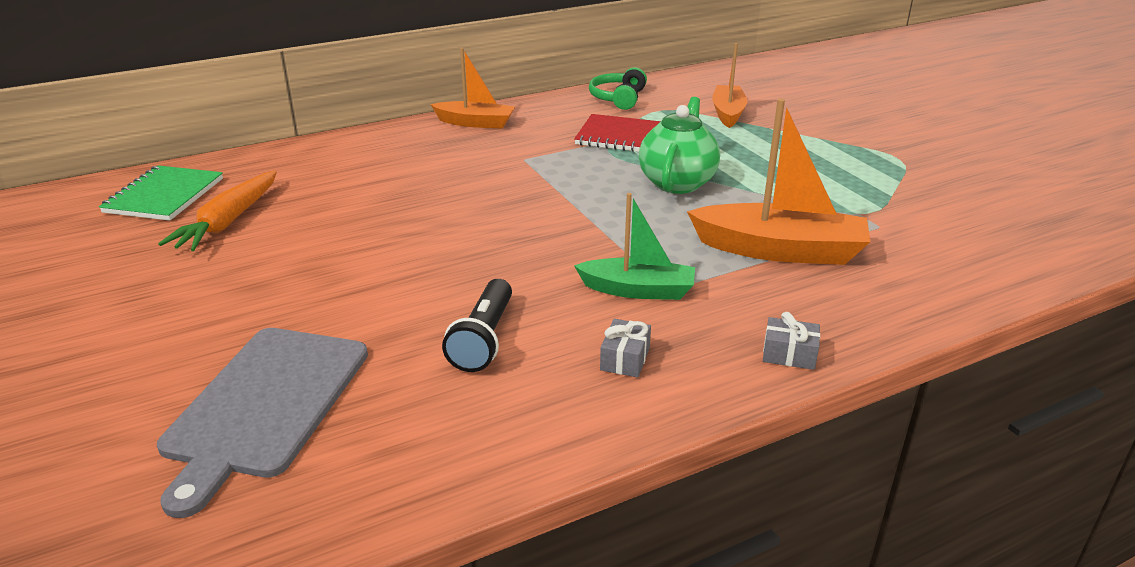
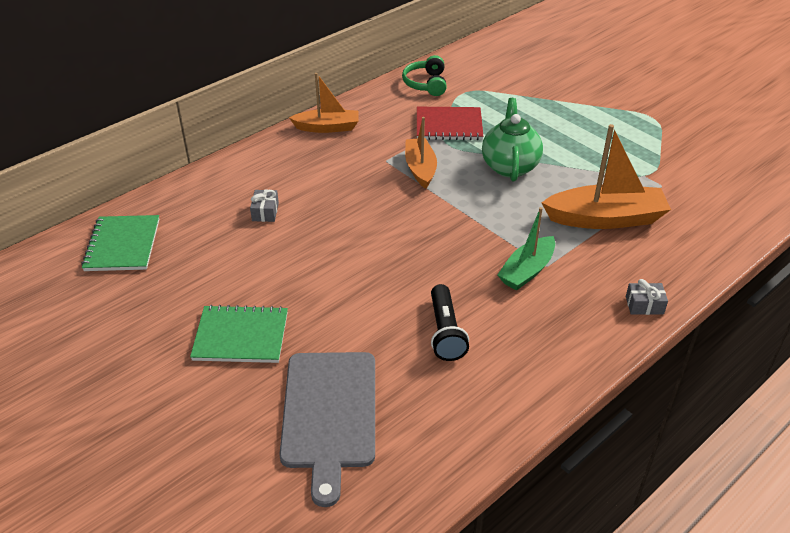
camera: 15 degrees left, 10 degrees up
orange carrot [158,170,277,251] -> none
green boat [574,193,695,300] -> green boat turned 135 degrees clockwise [497,207,555,290]
grey gift [600,319,651,377] -> grey gift moved to [250,190,279,222]
orange boat [712,43,747,128] -> orange boat moved to [405,117,437,189]
none -> green notebook [190,305,288,363]

